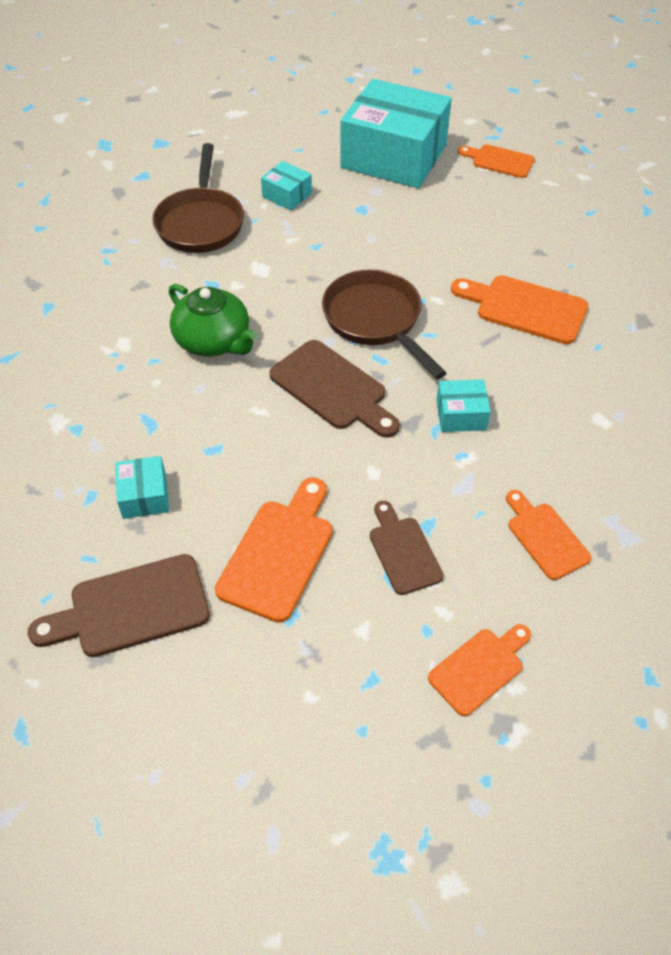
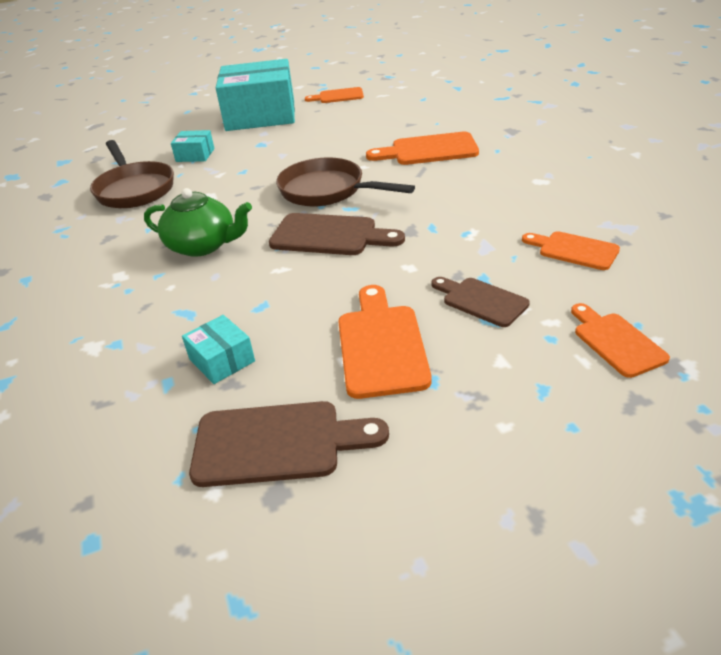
camera: 25 degrees left, 15 degrees down
brown cutting board [28,554,210,657] -> brown cutting board turned 135 degrees counterclockwise [189,401,389,487]
orange cutting board [428,624,531,716] -> orange cutting board turned 45 degrees counterclockwise [571,303,670,378]
turquoise box [436,379,491,432] -> none

